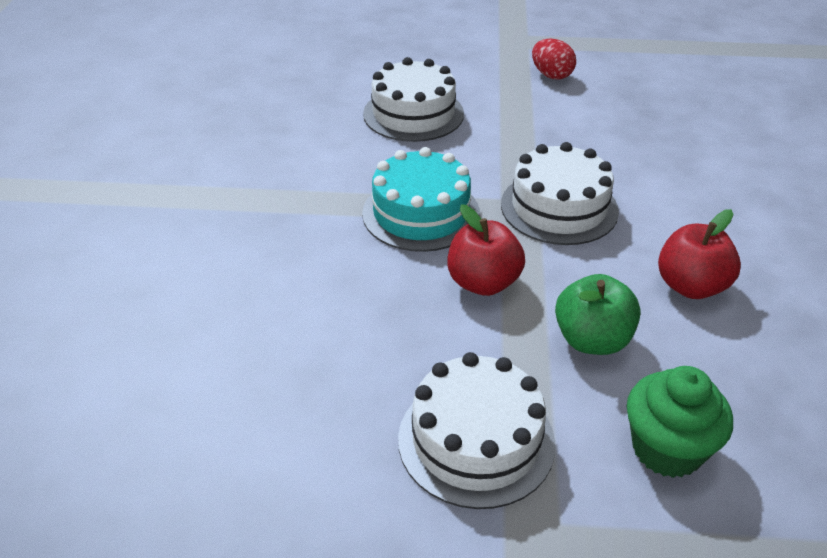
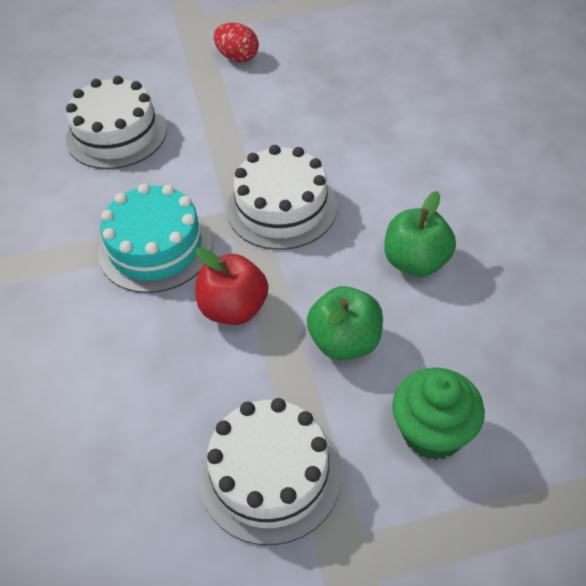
camera: 15 degrees left, 10 degrees up
red apple [658,209,741,299] -> green apple [384,191,456,277]

